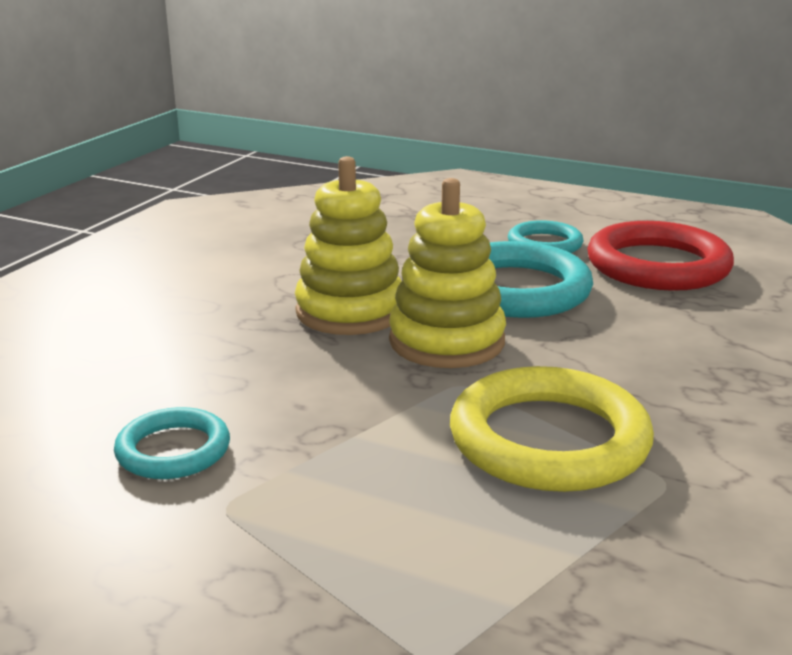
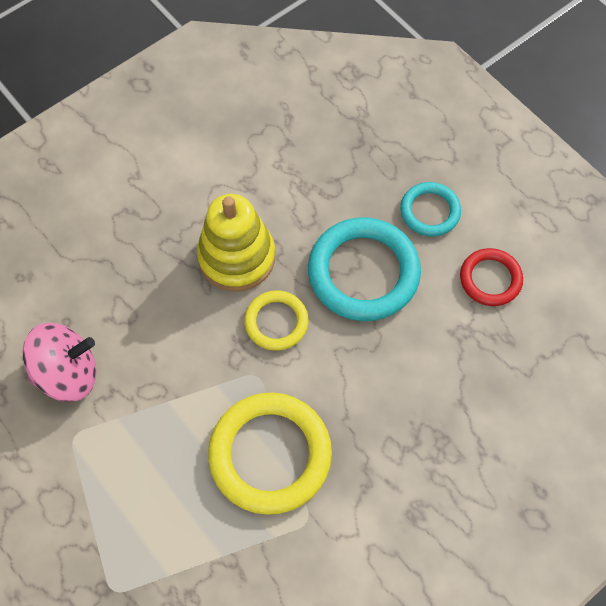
camera: 25 degrees right, 40 degrees up
turquoise ring [114,407,230,479] -> pink spinning top [23,323,97,402]
yellow stacking toy [389,178,506,368] -> yellow ring [244,290,309,351]
red ring [587,221,734,291] -> red ring [460,248,523,306], size x0.56

